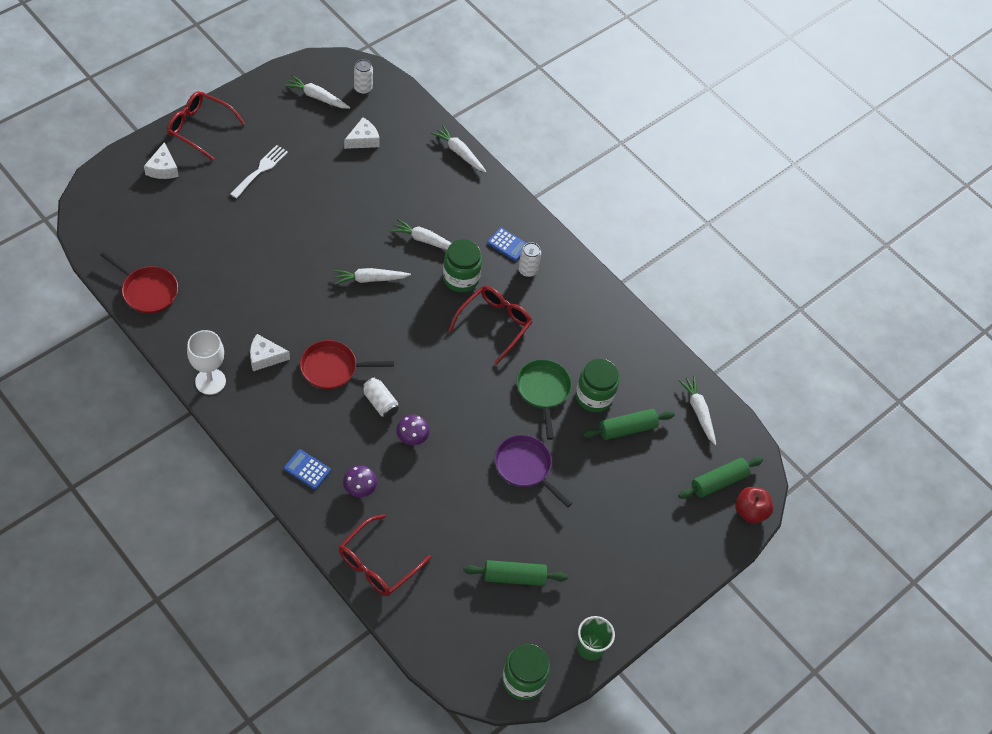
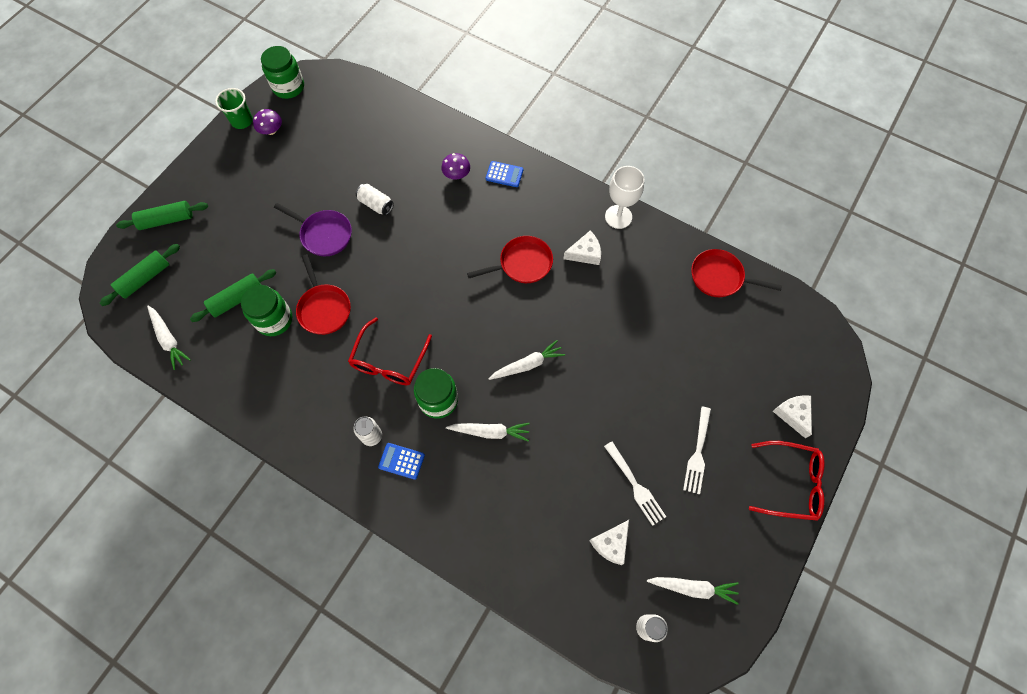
camera: 170 degrees right, 10 degrees up
red glasses [339,514,431,596] -> none
white can [362,377,399,418] -> white can moved to [356,184,394,215]
purple mushroom [396,415,430,445] -> purple mushroom moved to [253,109,282,135]
white carrot [431,125,487,173] -> none
green rolling pin [464,560,568,586] -> green rolling pin moved to [116,201,208,230]
green pan [517,359,572,440] -> red pan [296,254,351,335]
red apple [735,487,773,524] -> none
none -> white fork [604,441,666,526]

